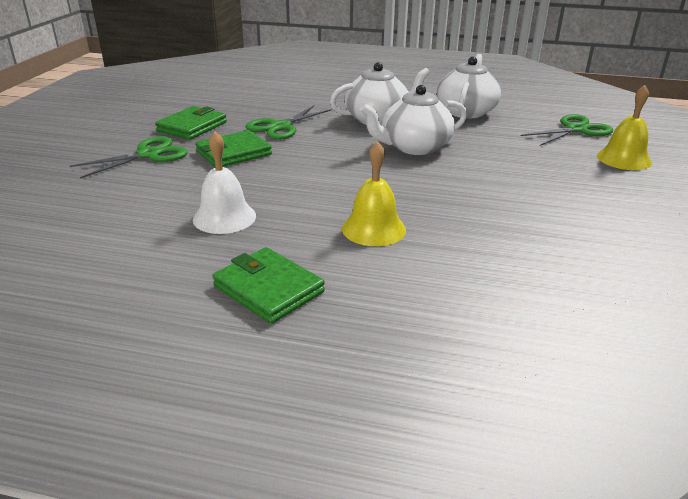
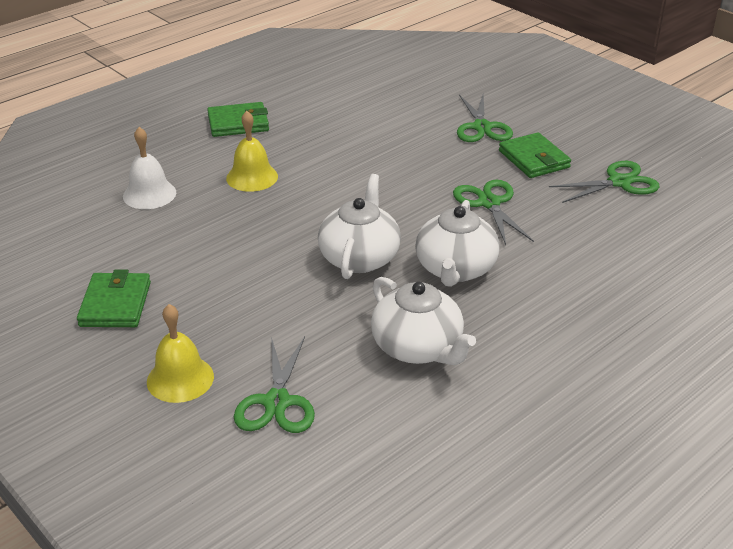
camera: 125 degrees right, 5 degrees up
white bell [193,131,256,234] -> white bell moved to [123,127,176,209]
green wallet [195,130,272,167] -> green wallet moved to [77,270,151,327]
none -> green scissors [549,161,660,203]

